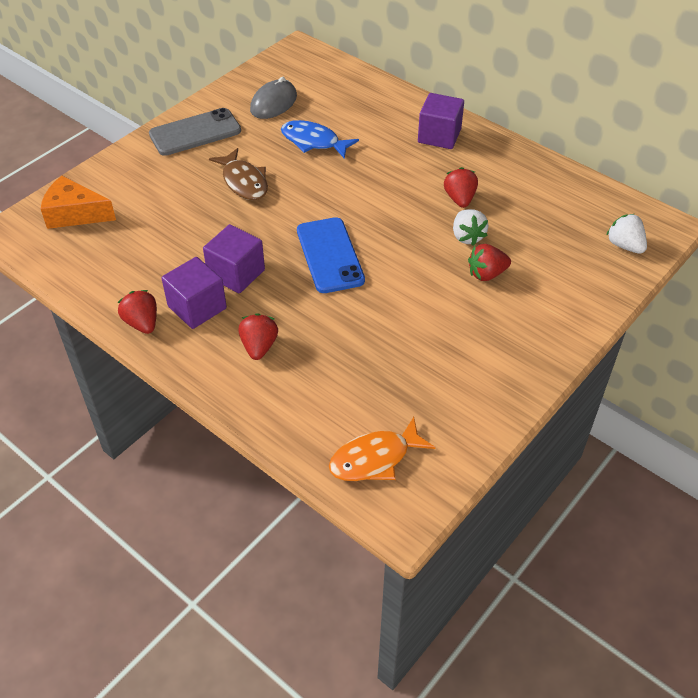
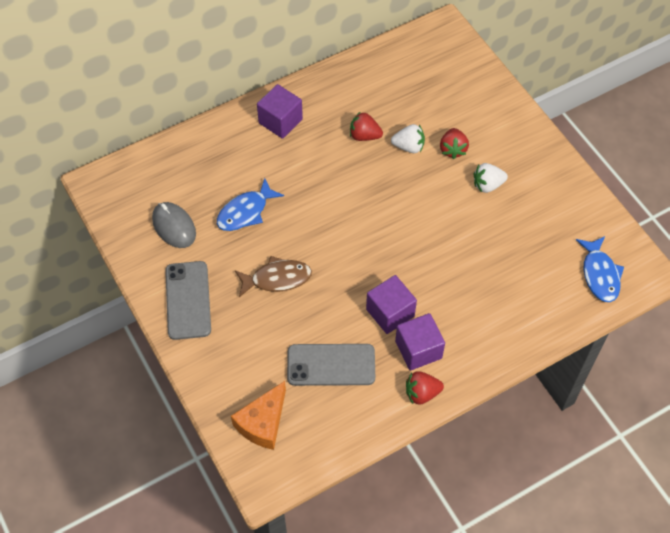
camera: 70 degrees left, 10 degrees up
red strawberry [238,313,278,360] -> none
blue phone [297,217,365,293] -> none
orange fish [329,417,436,481] -> blue fish [576,236,624,302]
white strawberry [607,214,647,254] -> white strawberry moved to [474,163,508,193]
none -> grey phone [287,344,375,386]

